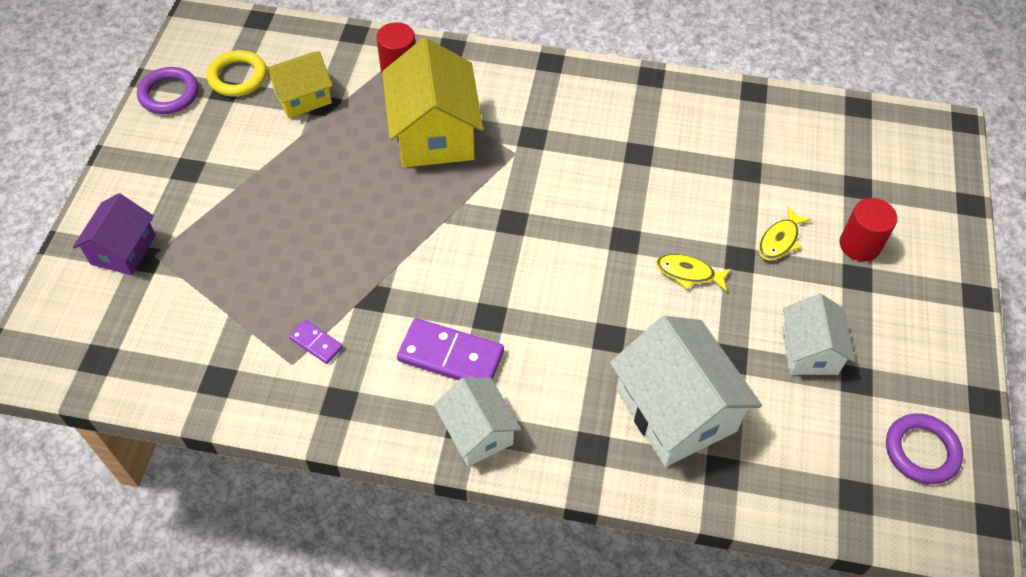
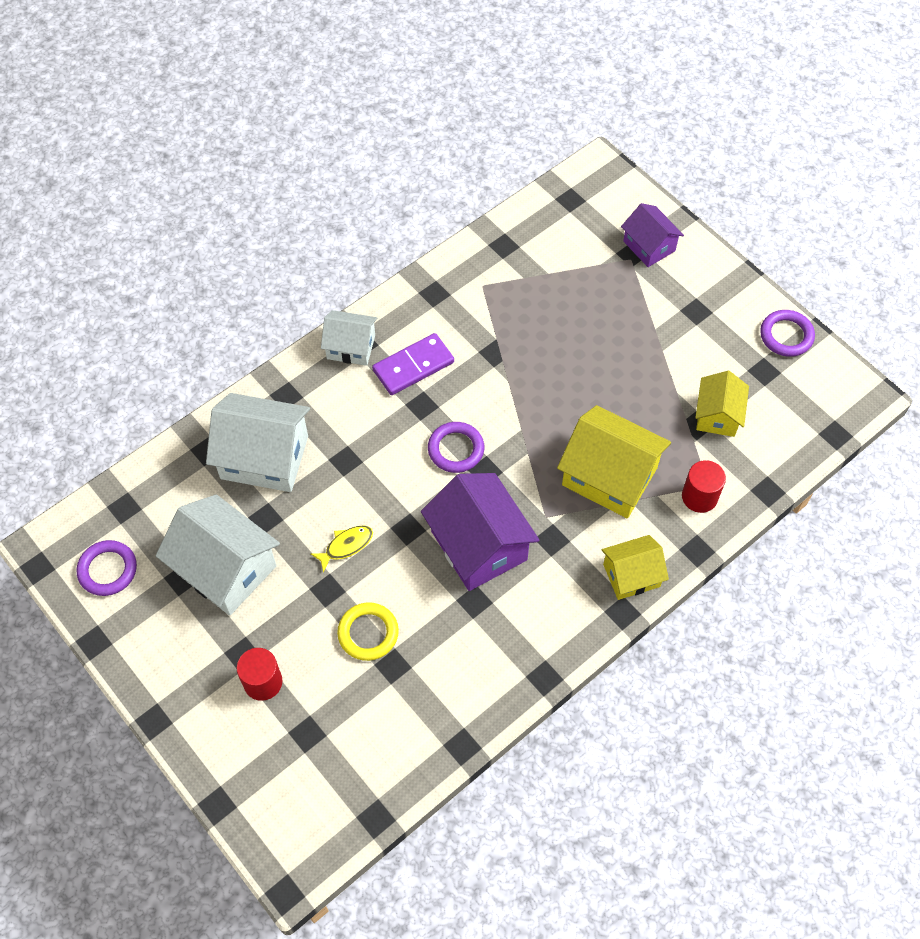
camera: 130 degrees right, 5 degrees up
yellow ring [207,50,267,97] -> yellow ring moved to [337,602,399,661]
purple domino [289,320,343,364] -> none
yellow fish [759,207,811,260] -> none
white house [782,294,855,375] -> white house [156,494,280,616], size x1.68
none -> purple house [421,473,540,591]
none -> purple ring [428,422,484,473]
none -> yellow house [602,535,669,600]

